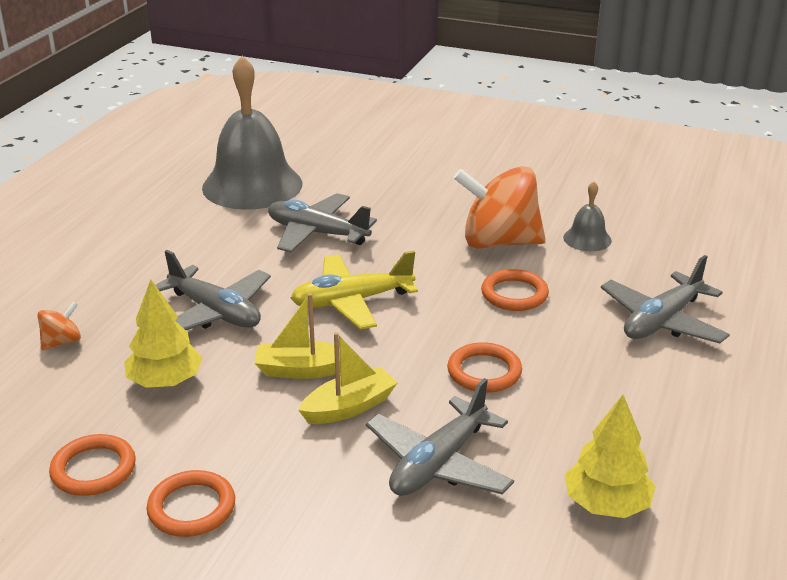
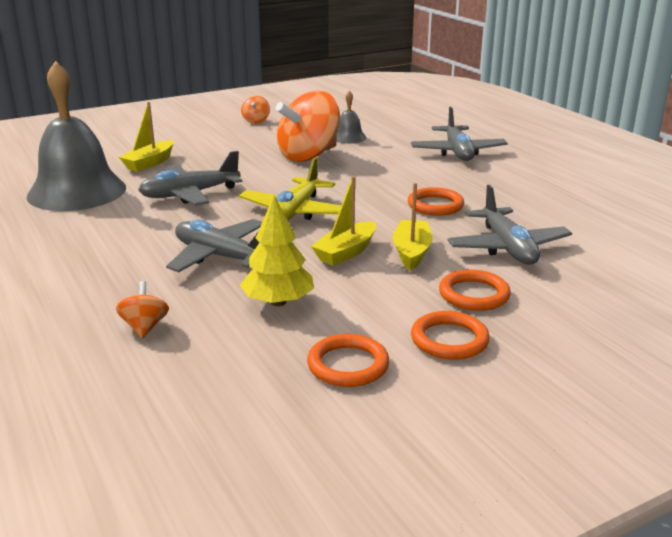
camera: 50 degrees left, 5 degrees down
grey plane [156,250,271,330] -> grey plane turned 135 degrees counterclockwise [166,219,262,272]
orange ring [481,269,549,311] -> orange ring moved to [439,269,511,311]
yellow tree [565,395,656,518] -> none
none -> yellow boat [119,102,174,172]
none -> orange spinning top [241,96,270,124]

